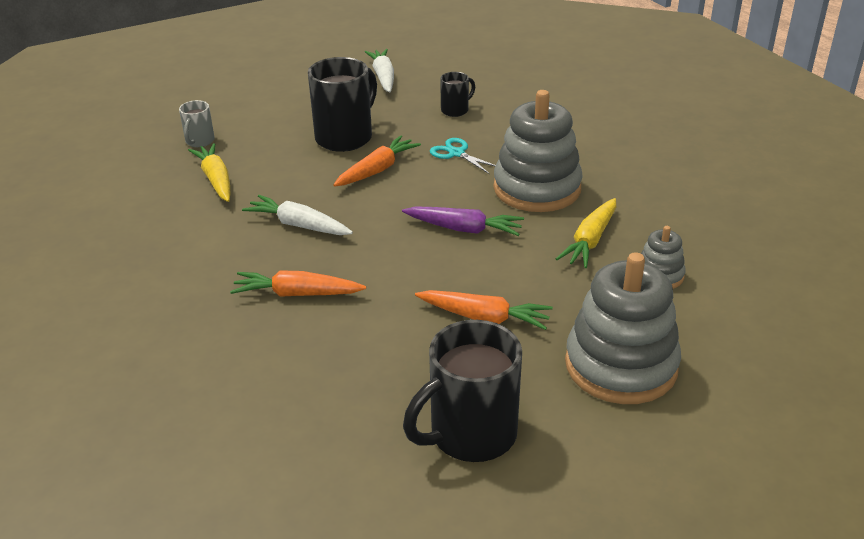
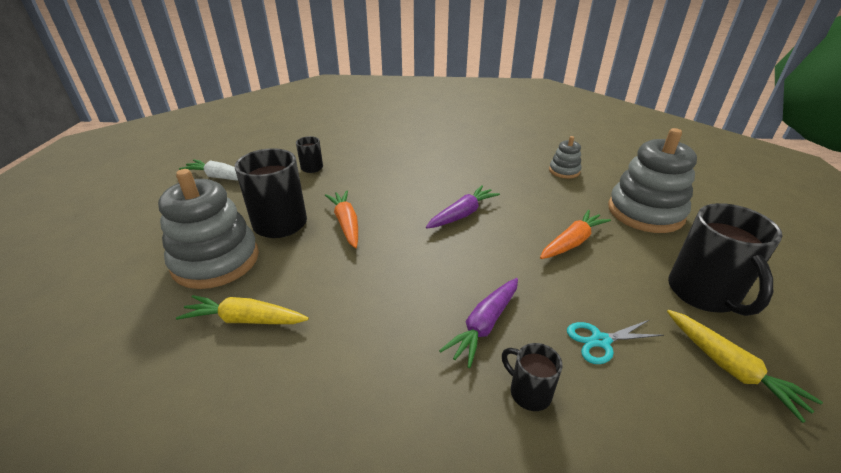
camera: 60 degrees left, 0 degrees up
grey mug [179,100,215,147] -> none
orange carrot [230,270,366,297] -> purple carrot [439,278,518,368]
white carrot [242,195,353,235] -> none
turquoise scissors [430,138,496,174] -> turquoise scissors moved to [567,320,664,364]
grey stacking toy [493,90,583,212] -> grey stacking toy moved to [158,169,259,289]
yellow carrot [556,198,616,268] -> yellow carrot moved to [667,310,823,423]
none -> black mug [502,343,563,411]

